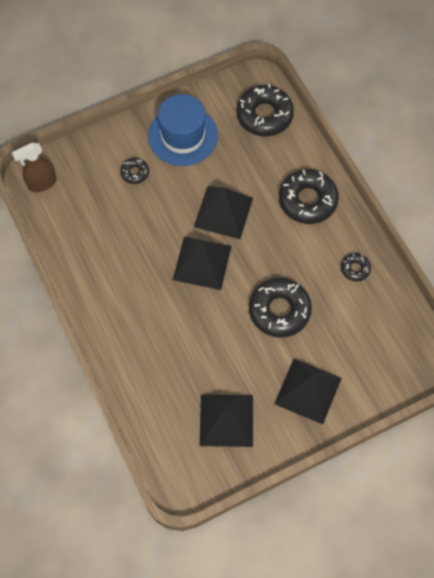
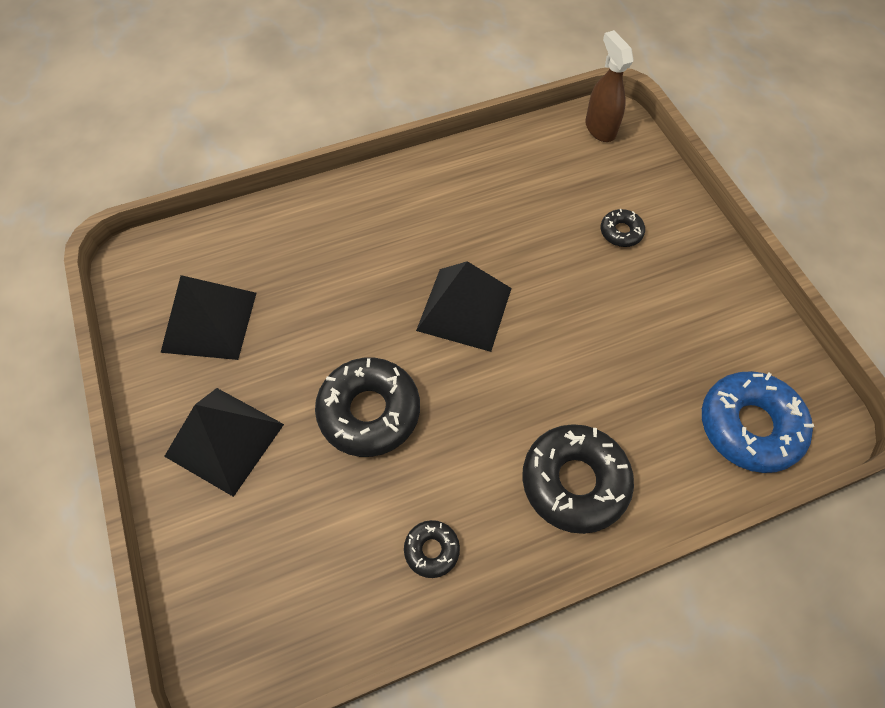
camera: 95 degrees right, 5 degrees down
blue hat [148,94,218,166] -> none
black pyramid [194,186,253,239] -> none
black donut [236,84,294,137] -> blue donut [702,371,814,473]

